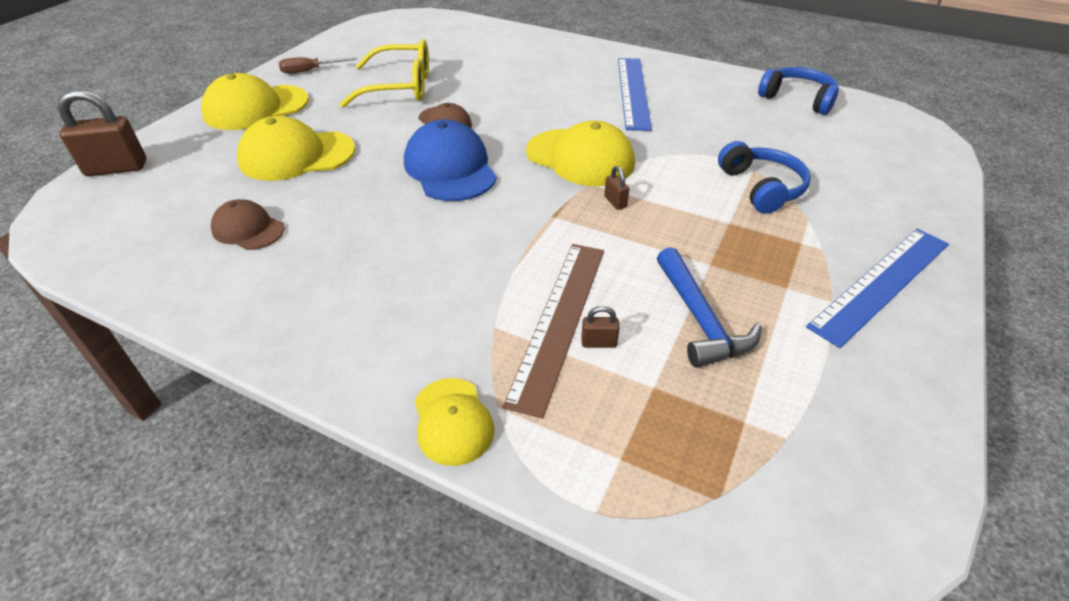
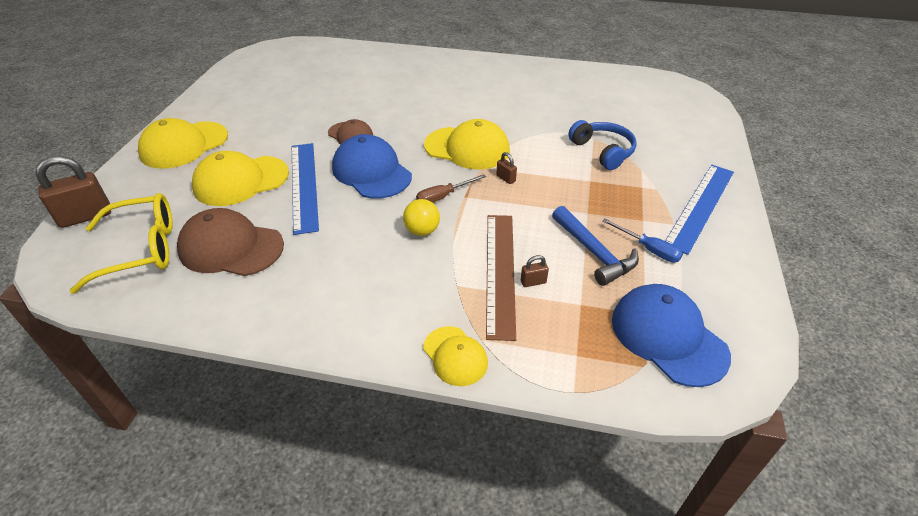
camera: 15 degrees left, 0 degrees up
brown cap [211,199,285,250] -> brown cap [177,208,284,276], size x1.70
brown screwdriver [279,57,357,74] -> brown screwdriver moved to [416,174,486,203]
yellow glasses [340,39,429,108] -> yellow glasses moved to [69,193,173,294]
blue ruler [618,58,652,131] -> blue ruler moved to [292,143,319,235]
blue headphones [758,67,839,115] -> none
none -> yellow ball [403,199,440,236]
none -> blue screwdriver [602,219,683,262]
none -> blue cap [612,284,731,387]

